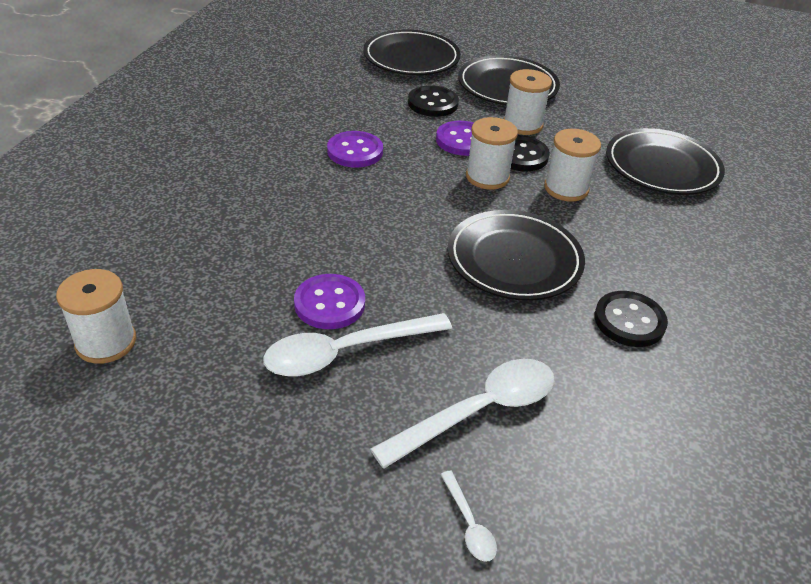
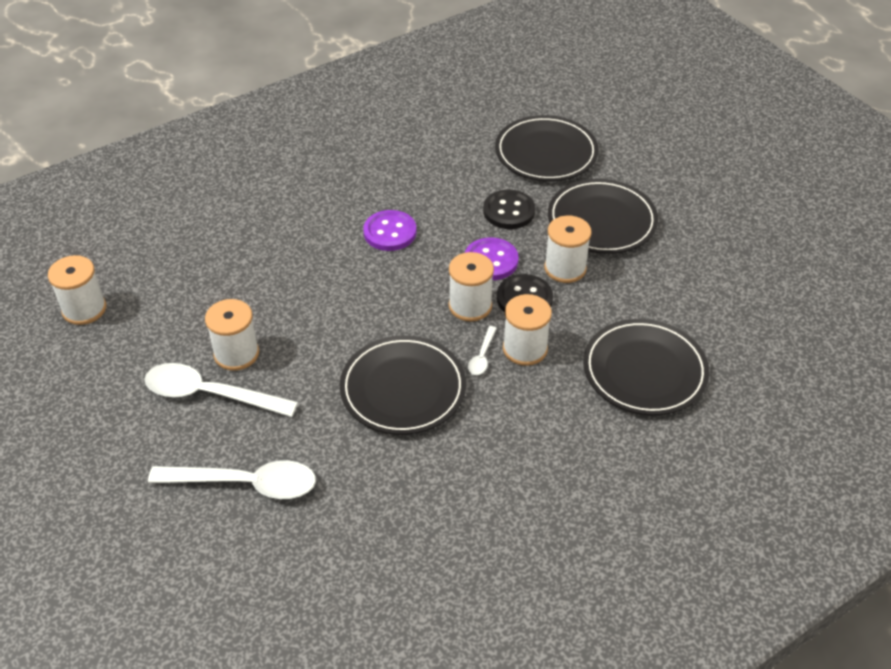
camera: 40 degrees right, 5 degrees up
purple button [294,274,365,329] -> white spool [205,299,259,371]
white spoon [440,470,497,562] -> white spoon moved to [468,326,497,375]
black button [594,291,668,347] -> none

